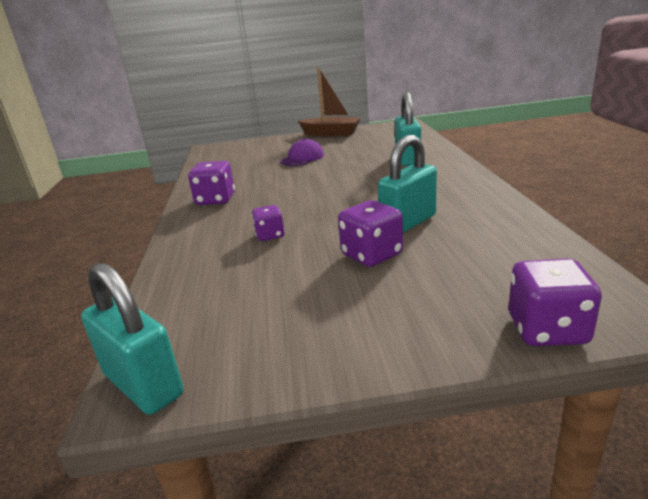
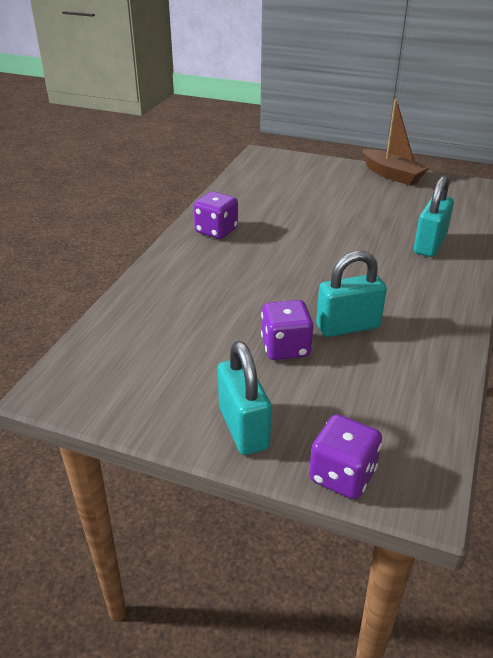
camera: 25 degrees right, 10 degrees up
turquoise padlock [81,263,184,415] -> turquoise padlock moved to [218,341,272,455]
purple dice [252,205,285,241] -> none
purple cap [281,138,324,166] -> none

